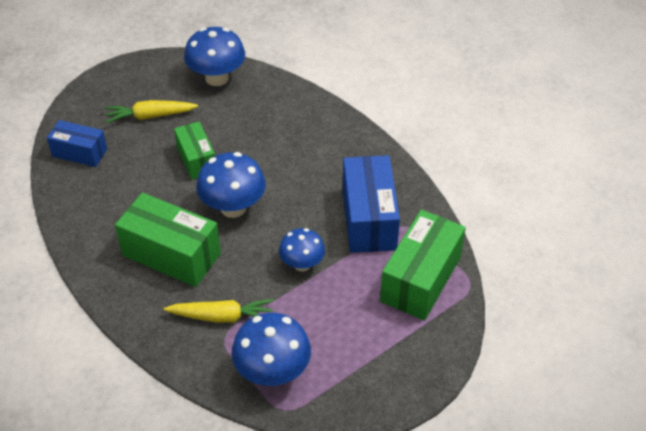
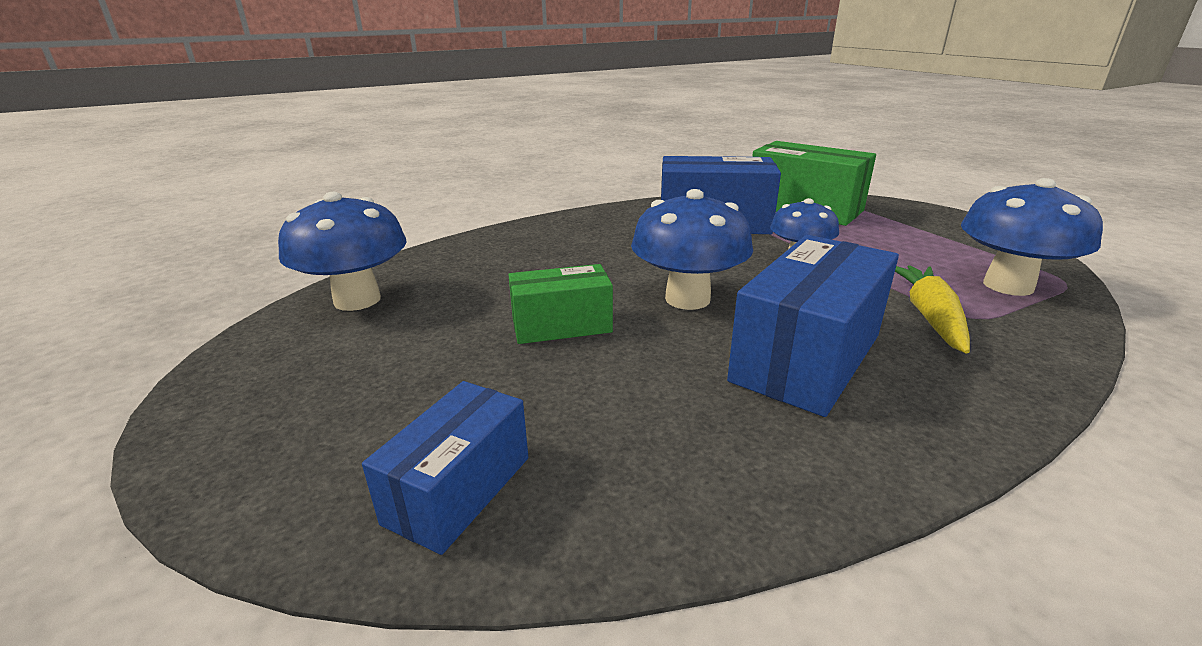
camera: 80 degrees left, 20 degrees down
yellow carrot [105,100,198,124] -> none
green box [115,193,221,287] -> blue box [727,235,899,417]

